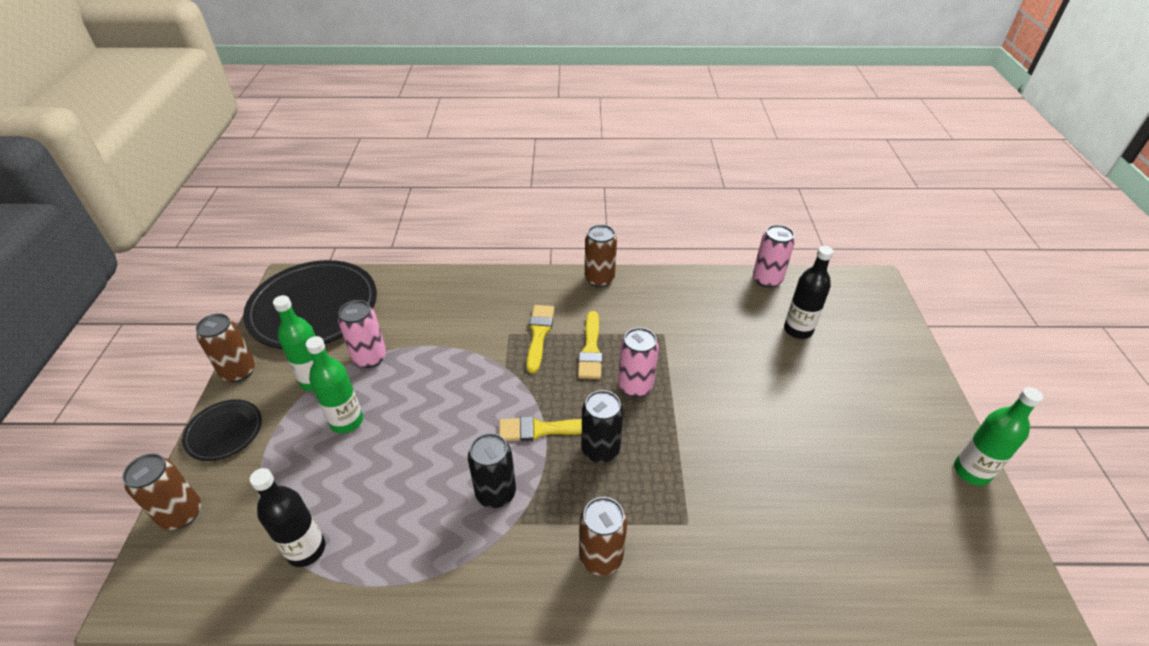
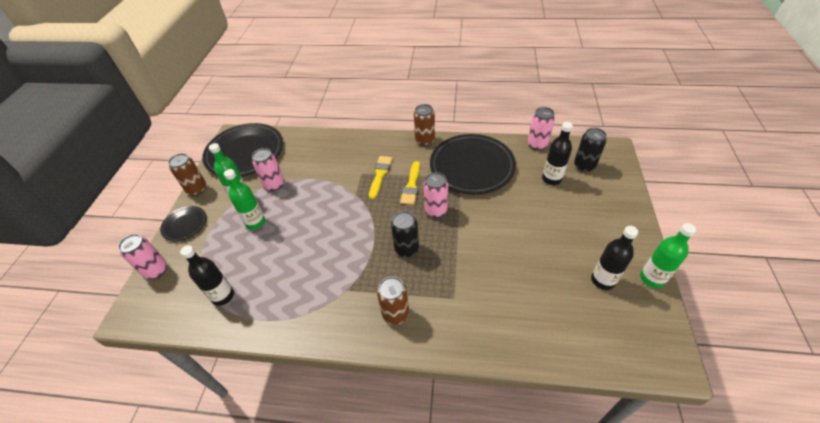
camera: 10 degrees right, 5 degrees up
brown can [122,453,201,530] -> pink can [118,234,167,279]
black can [468,433,516,508] -> black can moved to [574,128,606,172]
yellow brush [499,416,582,441] -> none
none -> black plate [430,134,516,194]
none -> black bottle [591,226,638,290]

